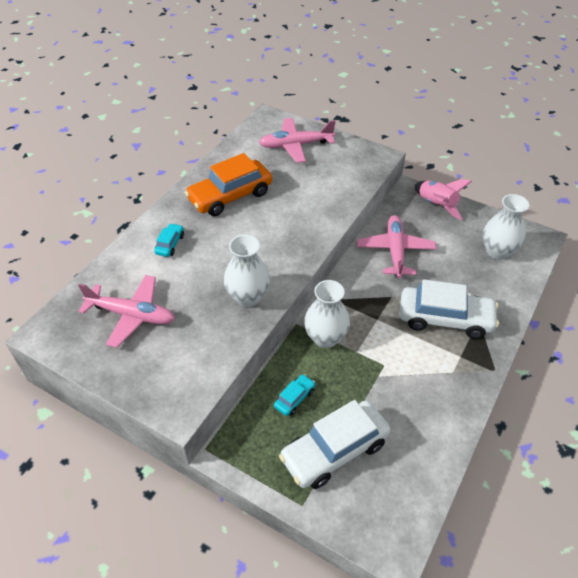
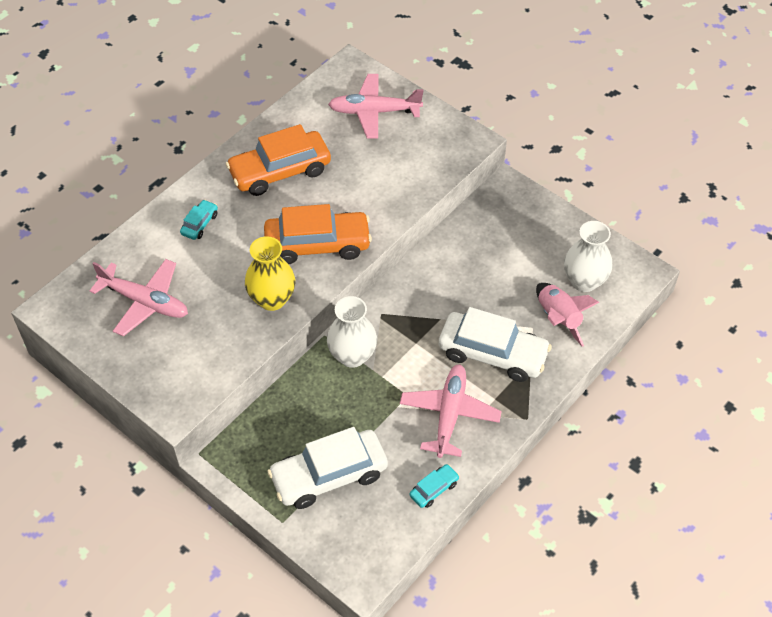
camera: 10 degrees right, 5 degrees up
white vase [224,235,270,307] -> yellow vase [245,236,295,311]
turquoise car [274,374,315,416] -> turquoise car moved to [410,464,459,508]
pink plane [357,215,436,278] -> pink plane moved to [400,364,502,458]
pink rocket [414,179,472,220] -> pink rocket moved to [536,283,599,347]
none -> orange car [264,204,372,264]

